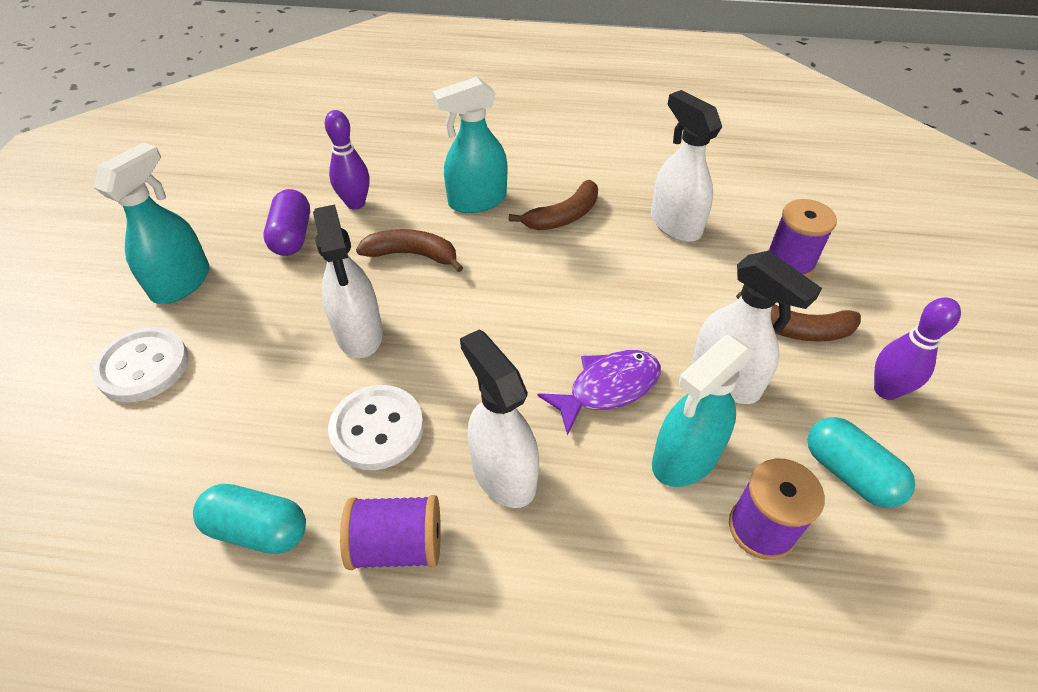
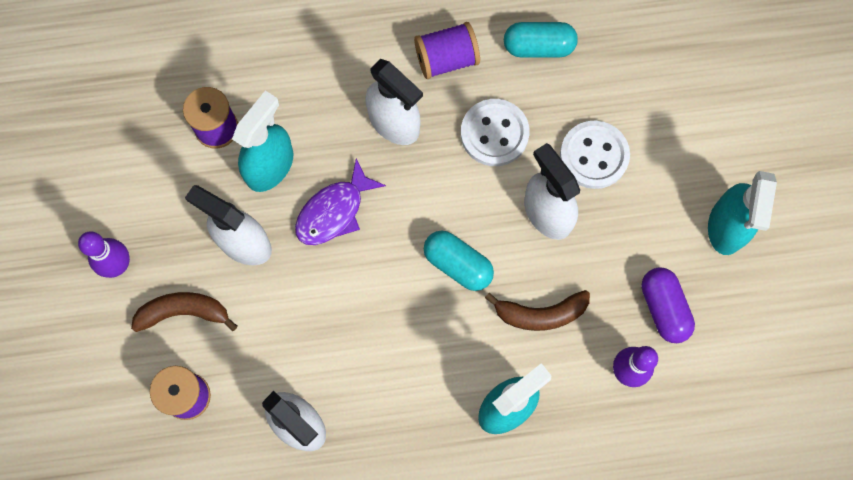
camera: 165 degrees right, 25 degrees up
white button [92,327,188,402] -> white button moved to [560,121,630,189]
brown banana [509,180,598,230] -> none
turquoise capsule [808,417,915,508] -> turquoise capsule moved to [424,230,494,291]

